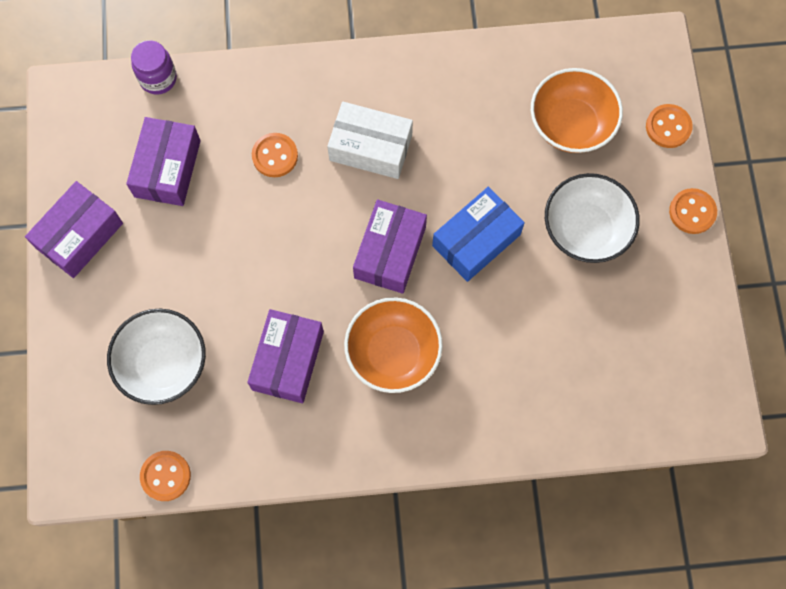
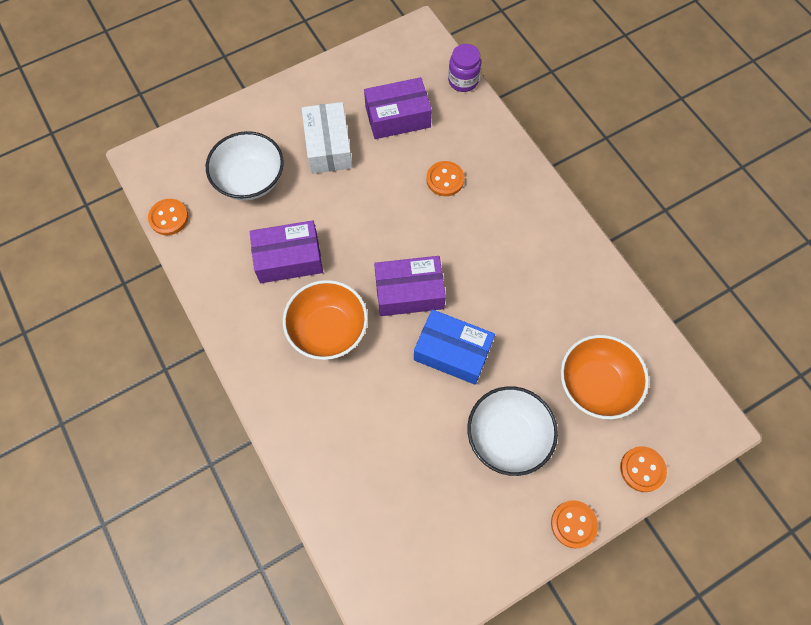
camera: 65 degrees right, 5 degrees down
purple box [25,181,123,278] -> none
white box [327,102,413,179] -> white box moved to [301,102,353,174]

